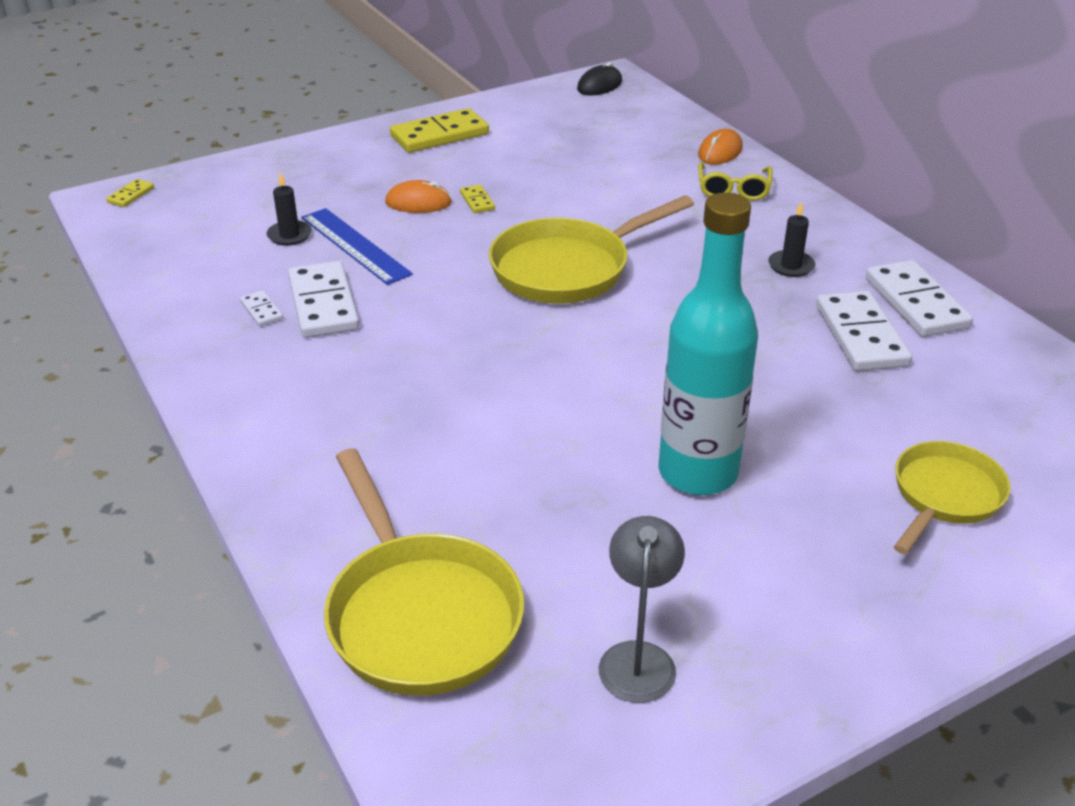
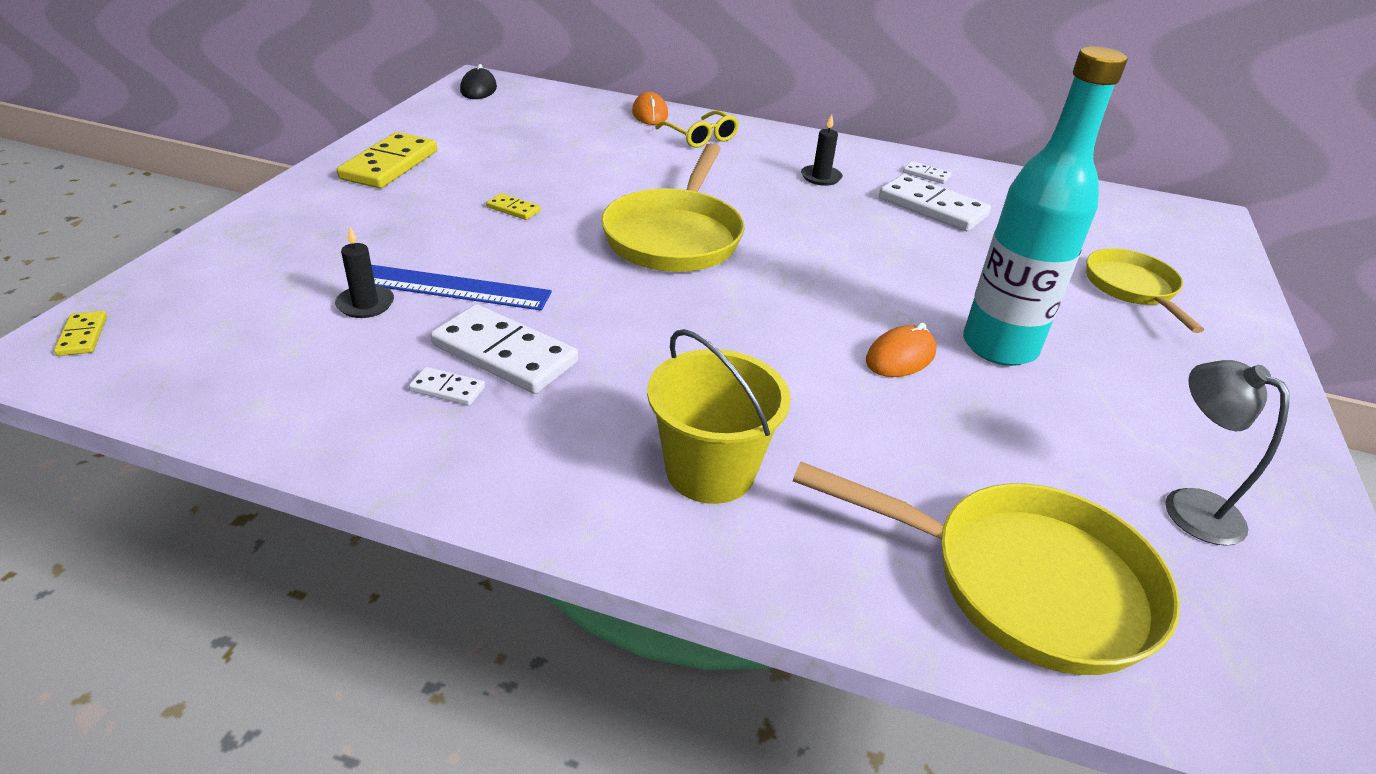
camera: 45 degrees left, 0 degrees up
orange mouse [385,180,452,213] -> orange mouse moved to [866,323,936,377]
white domino [866,260,973,337] -> white domino [903,161,951,184], size x0.47
none -> yellow bucket [647,329,791,504]

